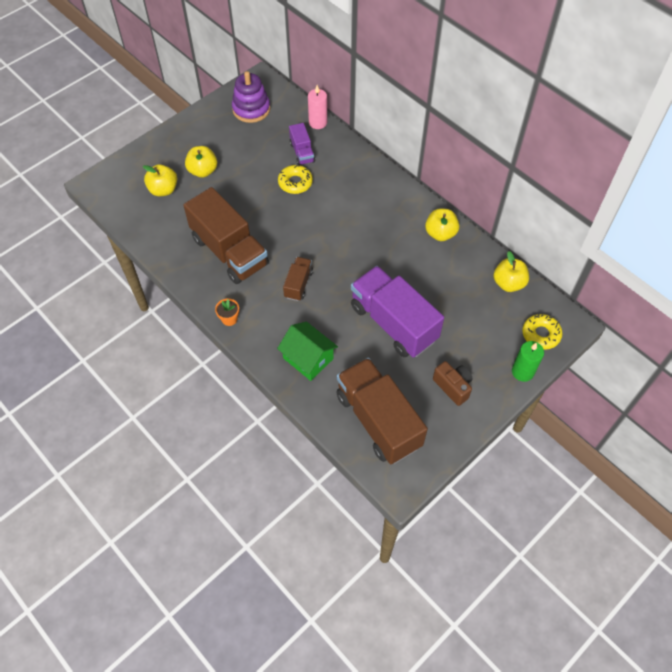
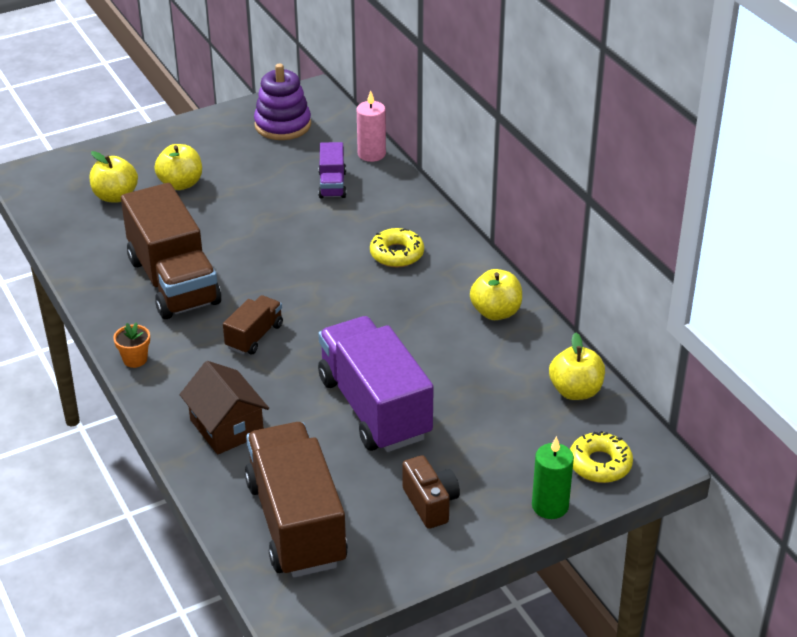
camera: 15 degrees right, 20 degrees down
green house [277,322,338,381] -> brown house [180,361,269,455]
yellow donut [278,165,313,194] -> yellow donut moved to [370,228,424,267]

